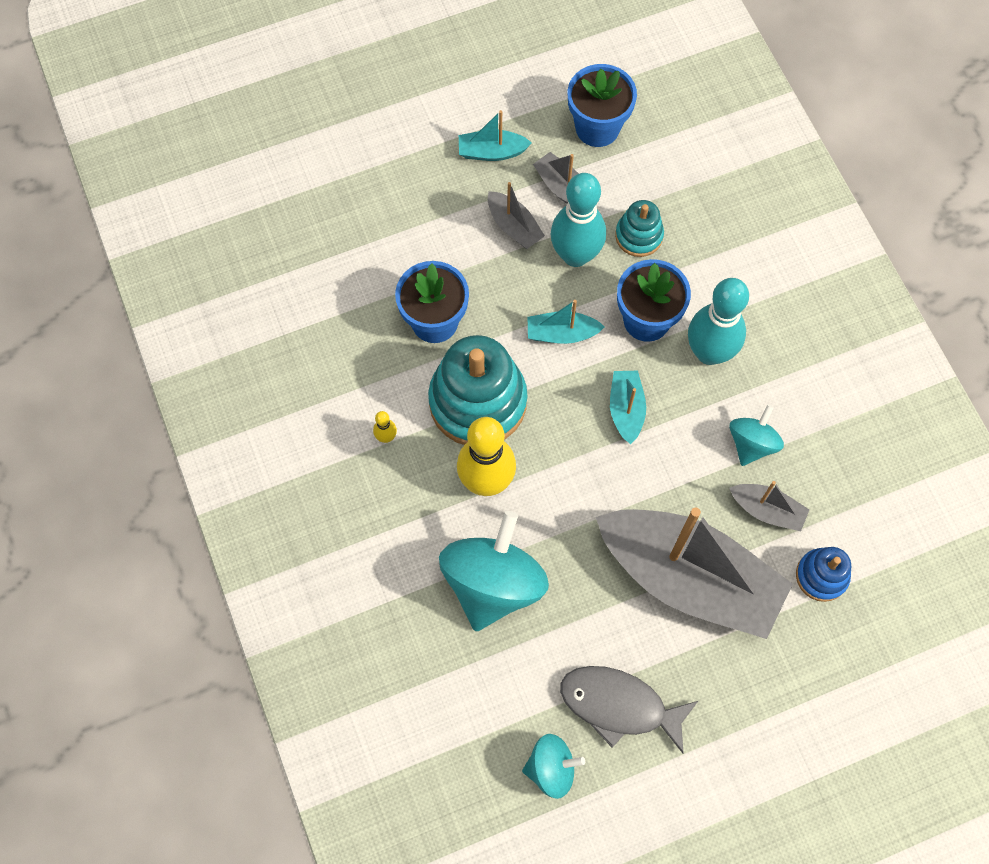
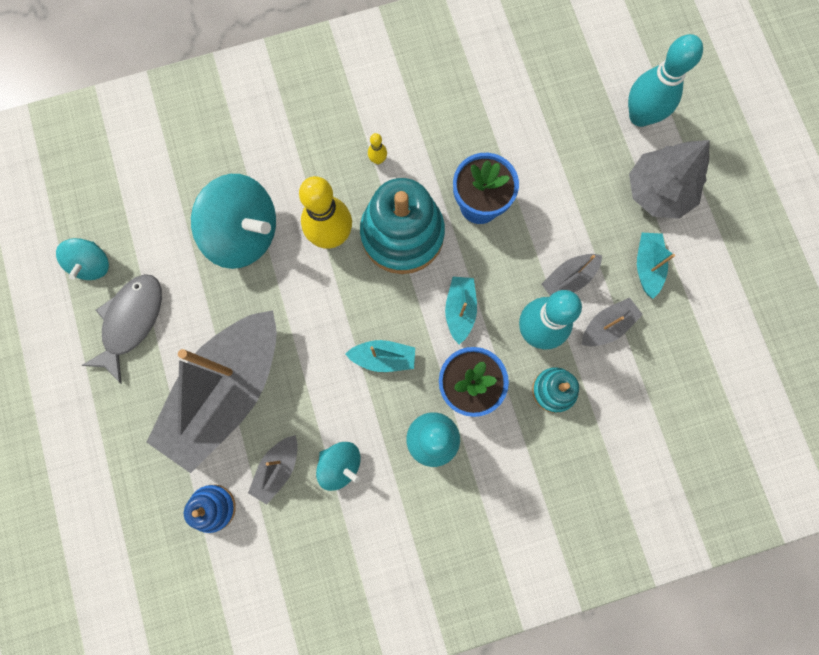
camera: 95 degrees right, 10 degrees up
blue flower pot [567,64,637,147] -> none
none -> turquoise bowling pin [628,34,703,127]
none -> grey tree [629,140,709,219]

